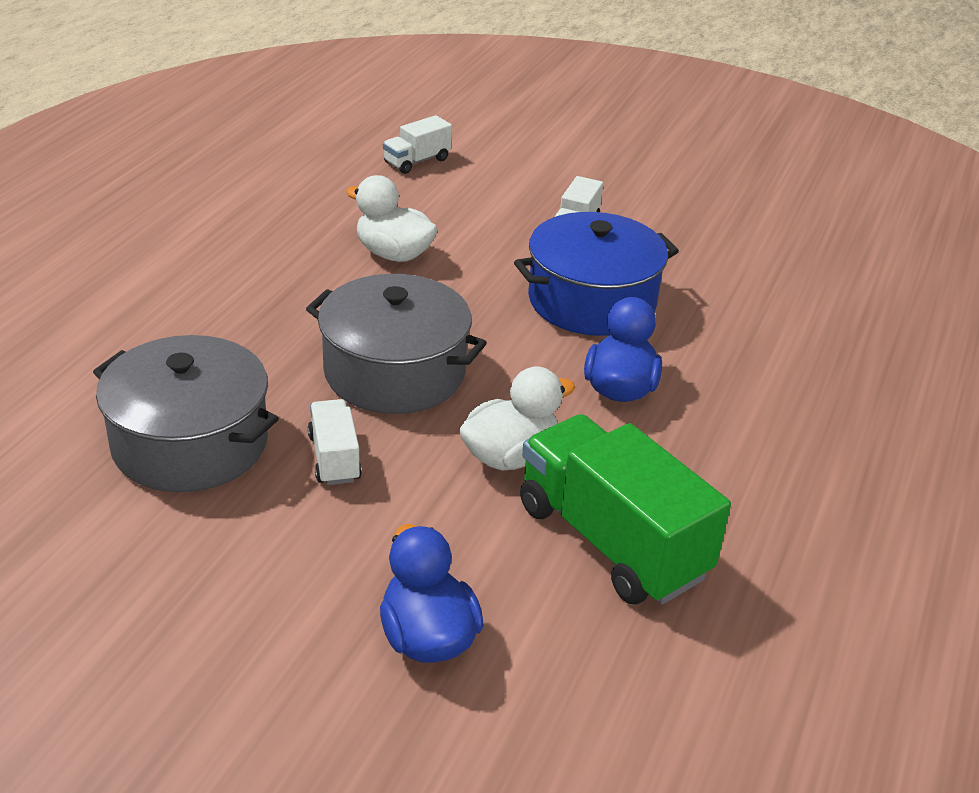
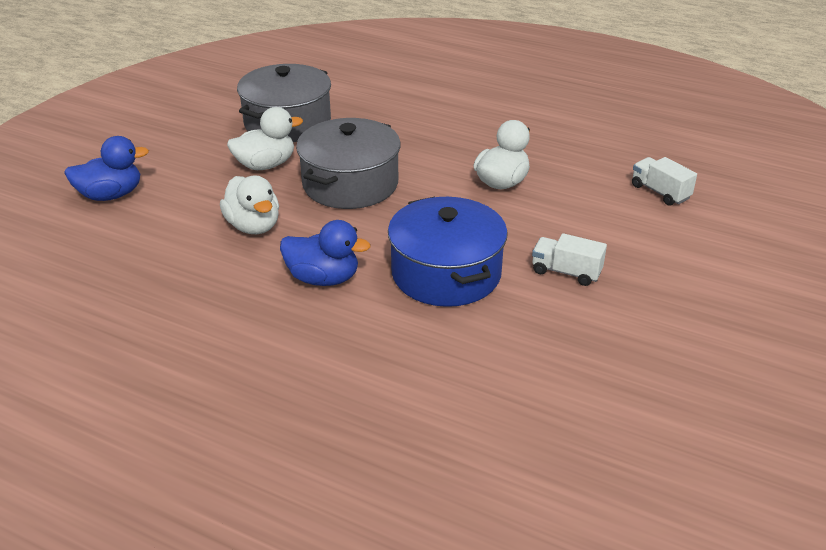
camera: 95 degrees right, 0 degrees up
white truck [308,399,362,485] -> white duck [227,107,303,170]
green truck [520,414,731,605] -> none

